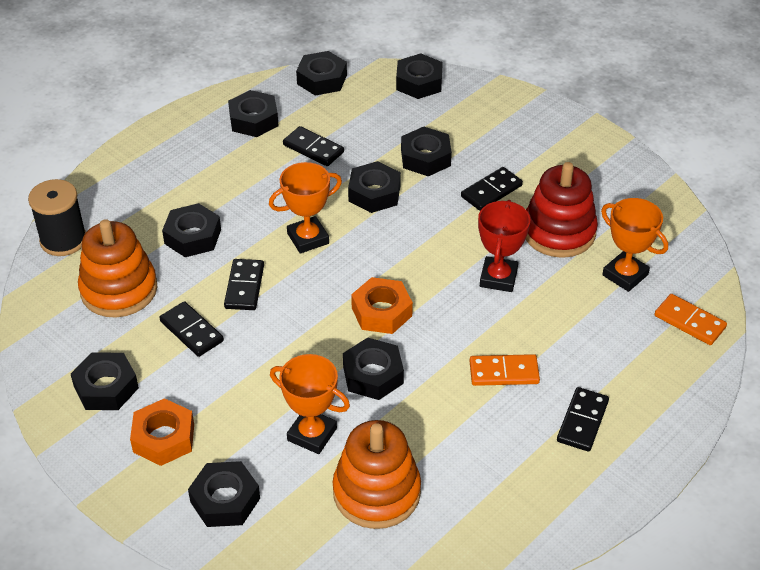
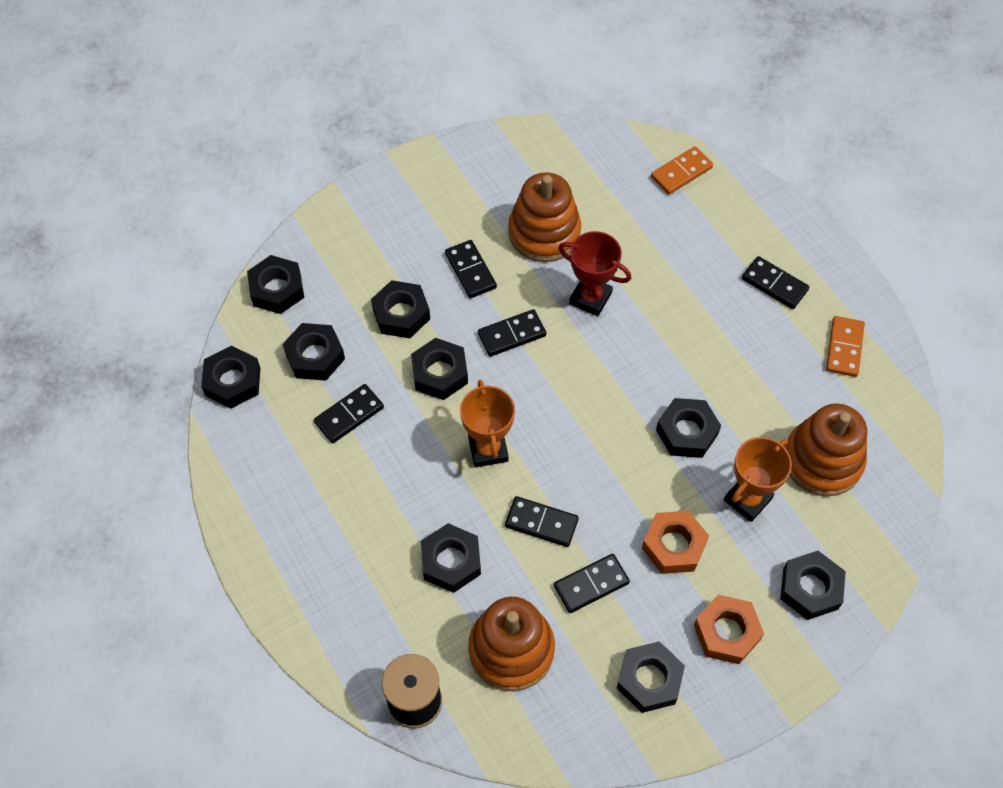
camera: 75 degrees left, 15 degrees up
black nut [228,90,278,137] -> black nut moved to [283,323,345,381]
orange nut [351,277,413,334] -> orange nut moved to [642,511,709,574]
orange domino [470,354,540,386] -> orange domino moved to [826,316,865,377]
red stacking toy [526,162,598,258] -> orange stacking toy [508,172,581,262]
orange trophy [601,198,668,292] -> none
none -> black domino [478,309,546,357]

